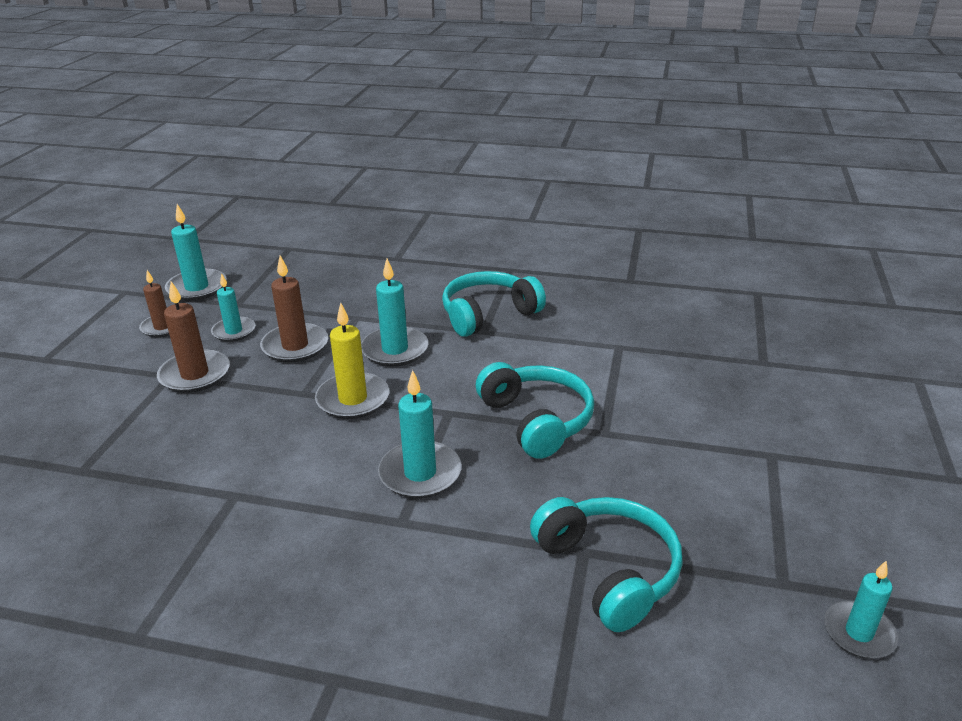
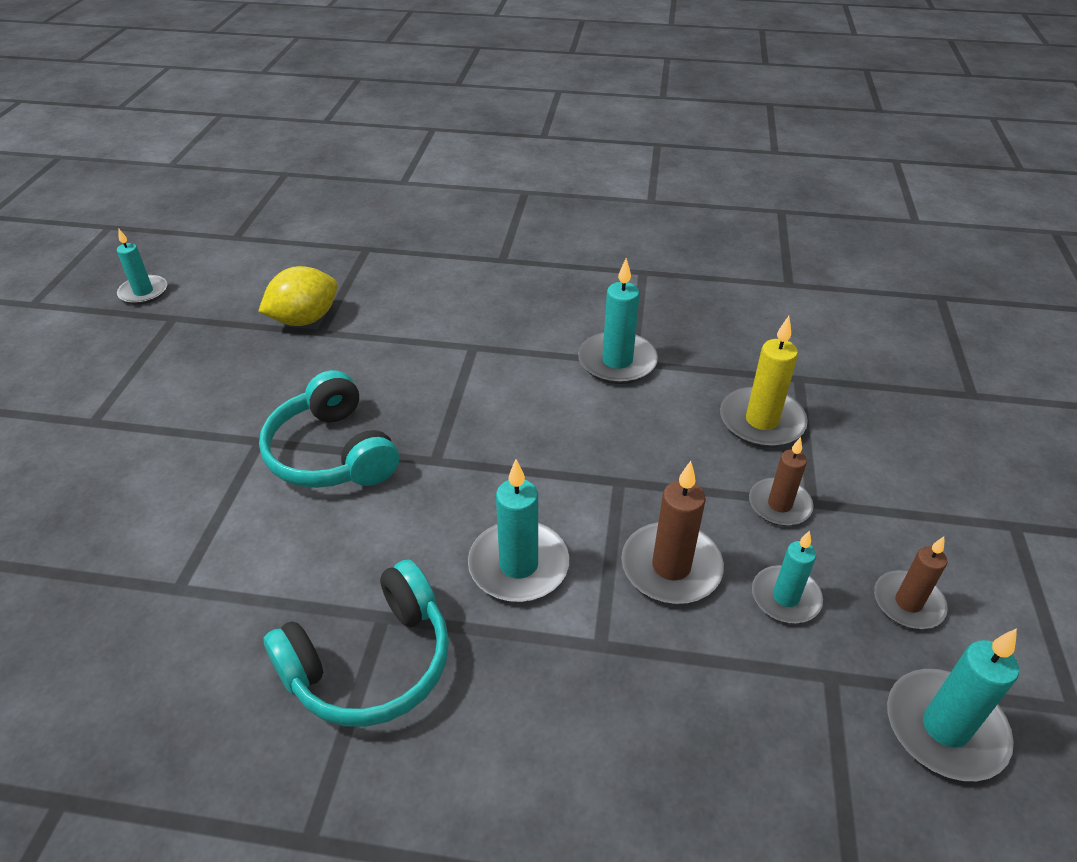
camera: 175 degrees right, 10 degrees up
brown candle [157,281,230,393] -> brown candle [749,437,814,526], size x0.67
yellow candle [315,303,389,419] -> yellow candle moved to [720,316,808,448]
turquoise candle [378,370,462,498] -> turquoise candle moved to [578,258,658,384]
turquoise headphones [530,497,683,632] -> yellow lemon [258,266,338,326]

